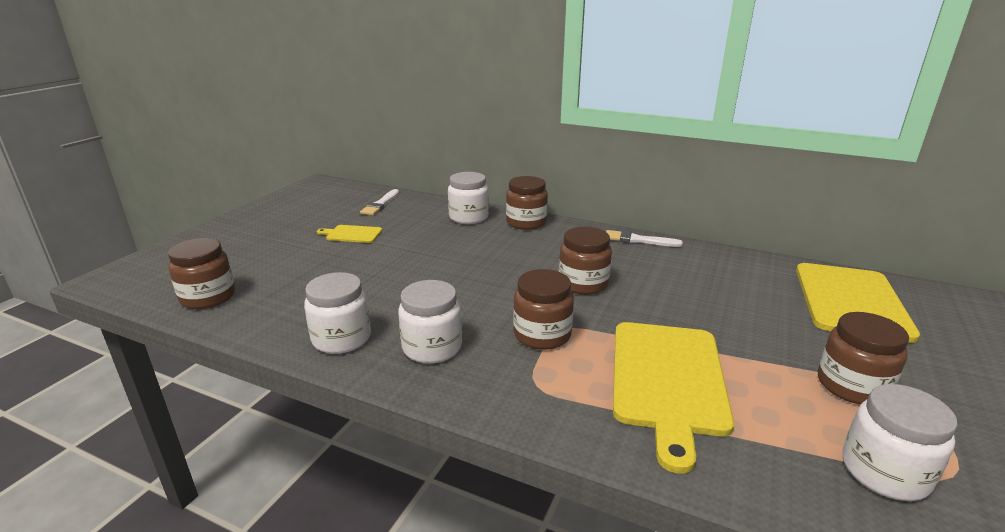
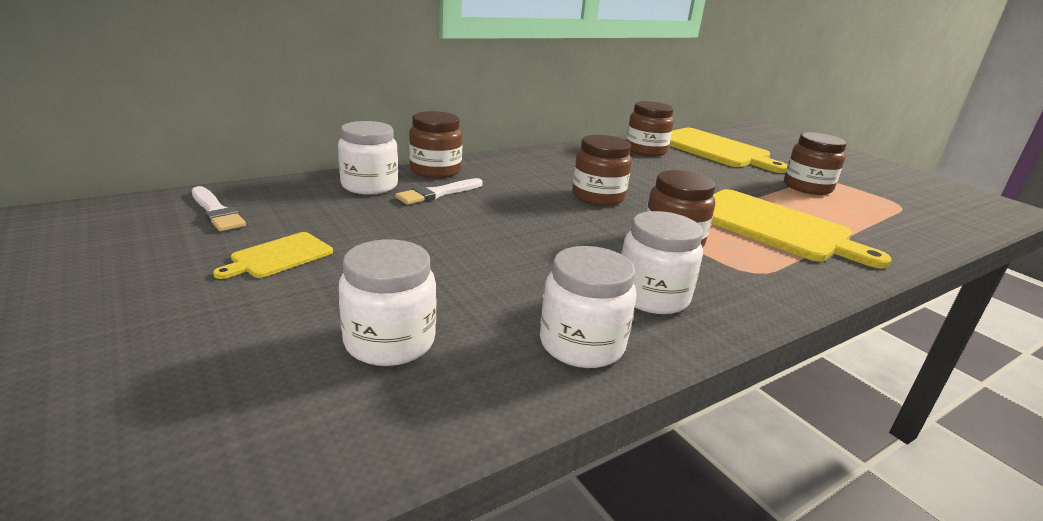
camera: 60 degrees left, 0 degrees up
brown jar [168,238,235,309] -> brown jar moved to [626,101,674,156]
white brush [606,230,683,247] -> white brush moved to [395,178,483,205]
white jar [842,384,957,501] -> white jar moved to [339,239,436,366]

